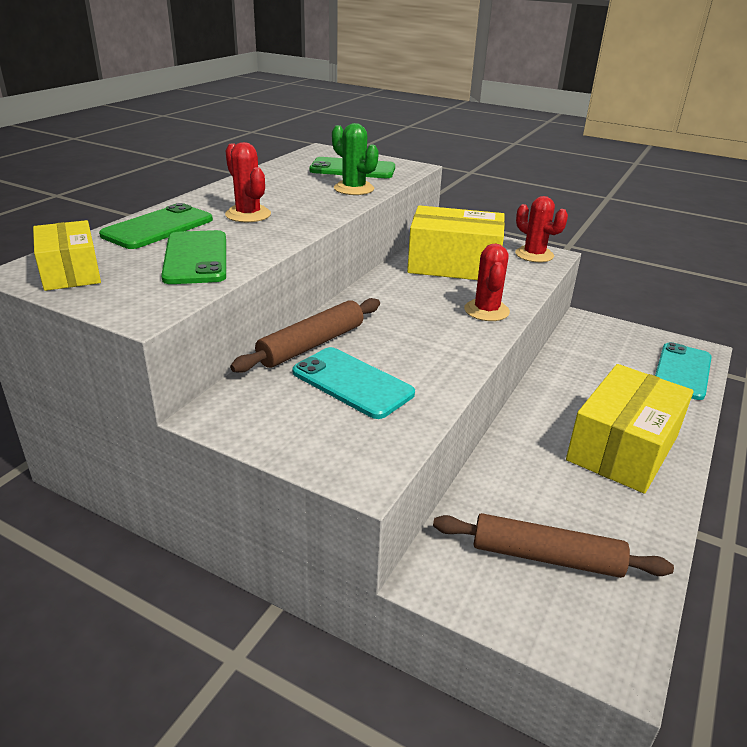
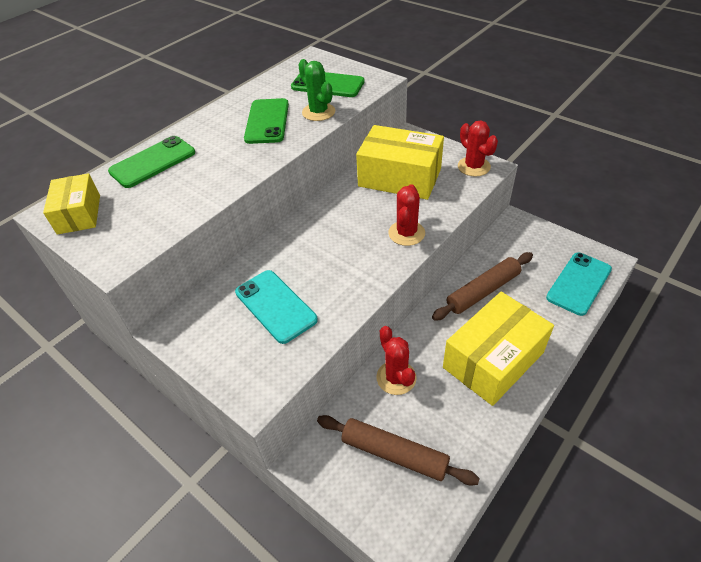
camera: 15 degrees right, 15 degrees up
green phone [161,230,226,284] -> green phone moved to [244,98,289,144]
red cactus [225,142,271,222] -> red cactus moved to [376,326,417,395]
brown rolling pin [230,298,380,373] -> brown rolling pin moved to [432,252,533,321]

